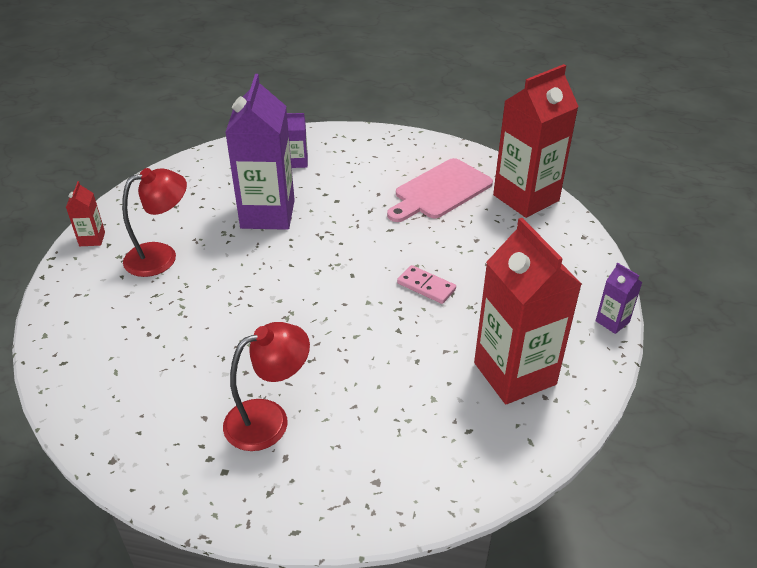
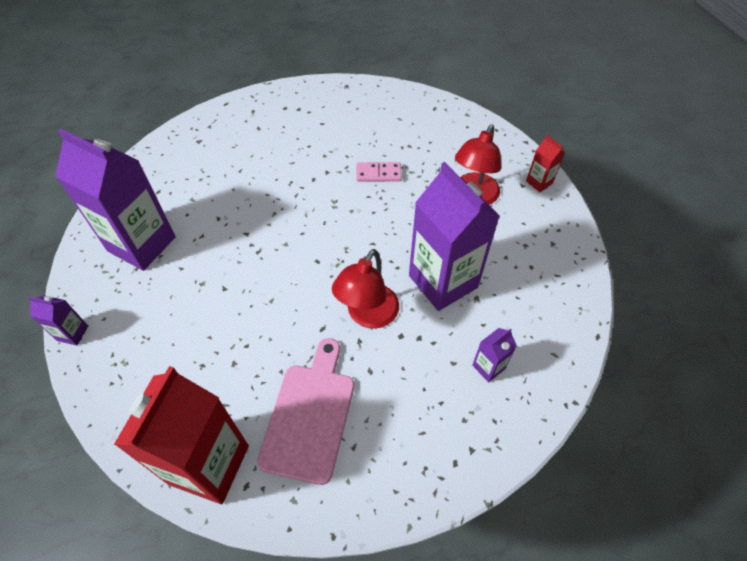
camera: 145 degrees right, 15 degrees up
red lamp [223,322,310,451] -> red lamp moved to [332,249,399,329]
pink domino [397,265,456,304] -> pink domino moved to [356,162,402,182]
red carton [474,218,582,404] -> purple carton [55,129,176,271]

